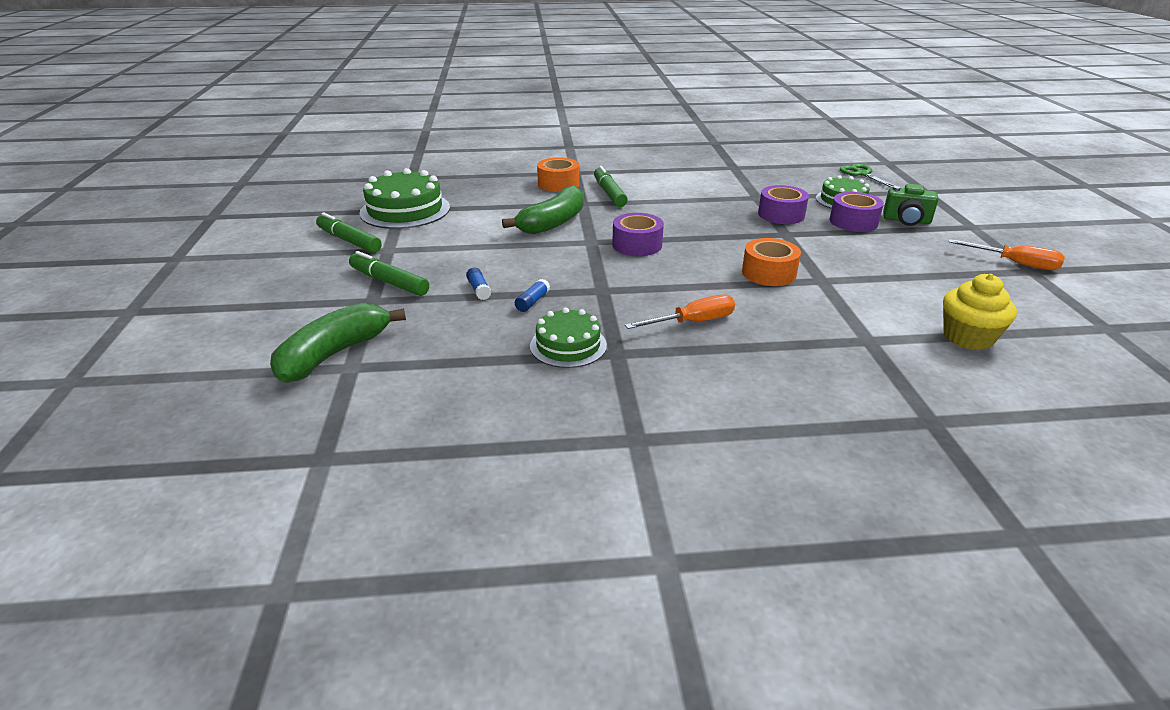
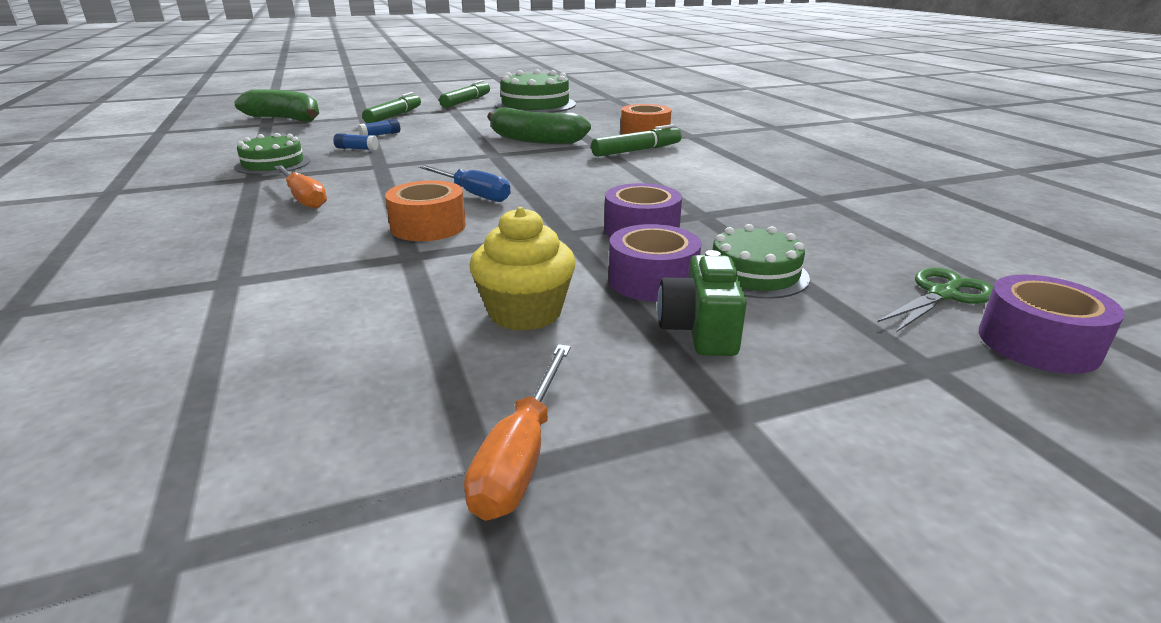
camera: 75 degrees right, 5 degrees down
purple tape [612,213,664,256] -> purple tape moved to [979,275,1125,374]
yellow cupcake [943,274,1017,350] -> yellow cupcake moved to [470,207,576,331]
none -> blue screwdriver [419,165,511,202]

